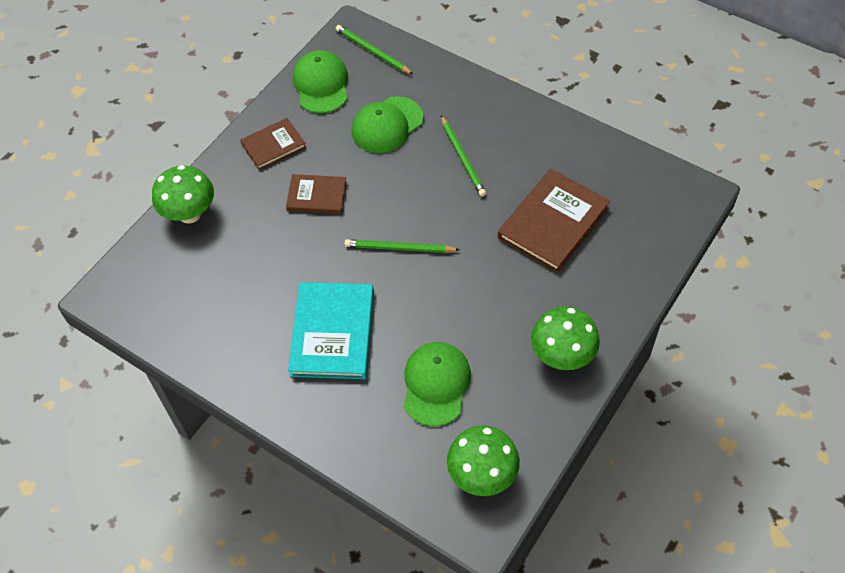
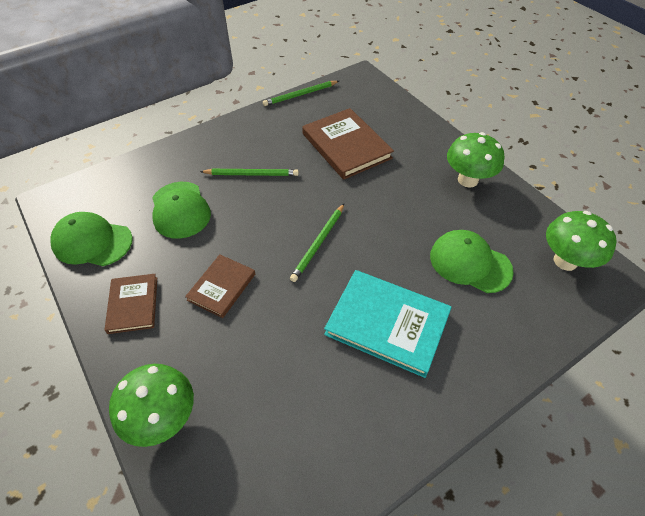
camera: 70 degrees left, 5 degrees down
green pencil [336,25,414,75] -> green pencil moved to [263,81,339,106]

